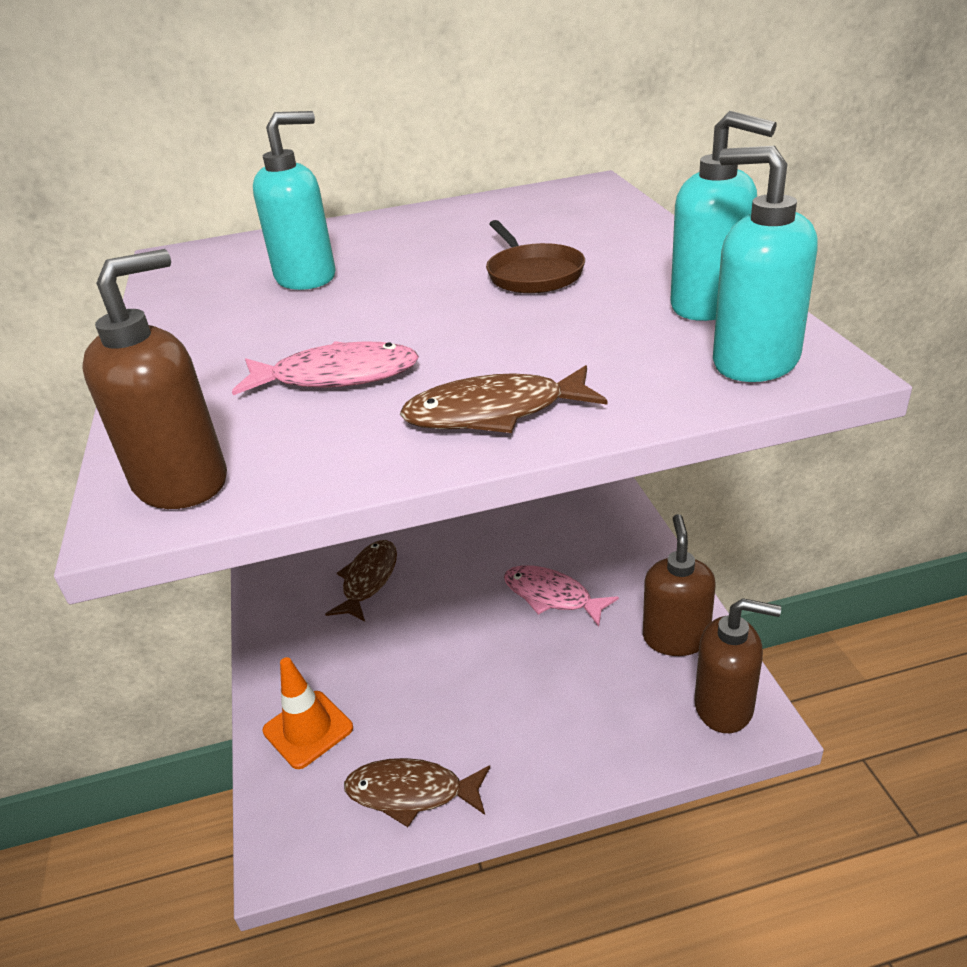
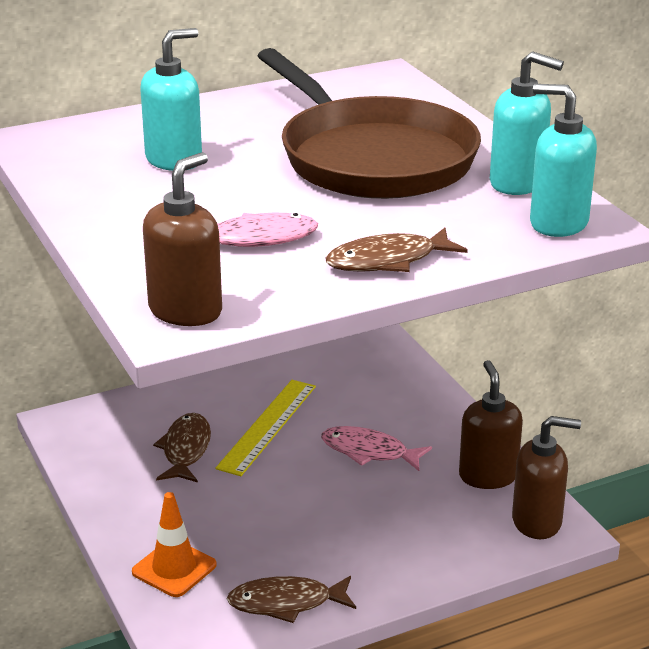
camera: 15 degrees left, 5 degrees down
brown pan [486,220,585,294] -> brown pan [258,48,481,199], size x2.45
none -> yellow ruler [215,380,316,476]

